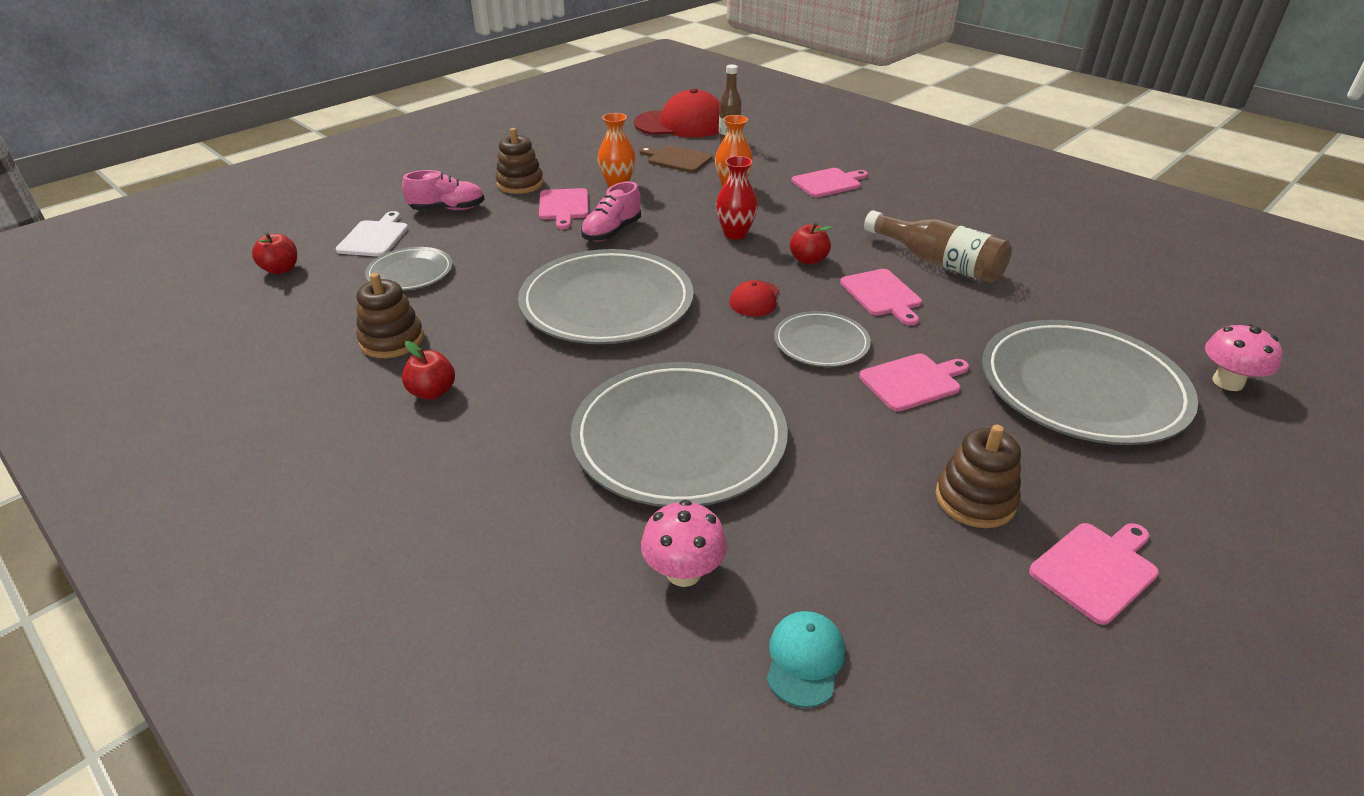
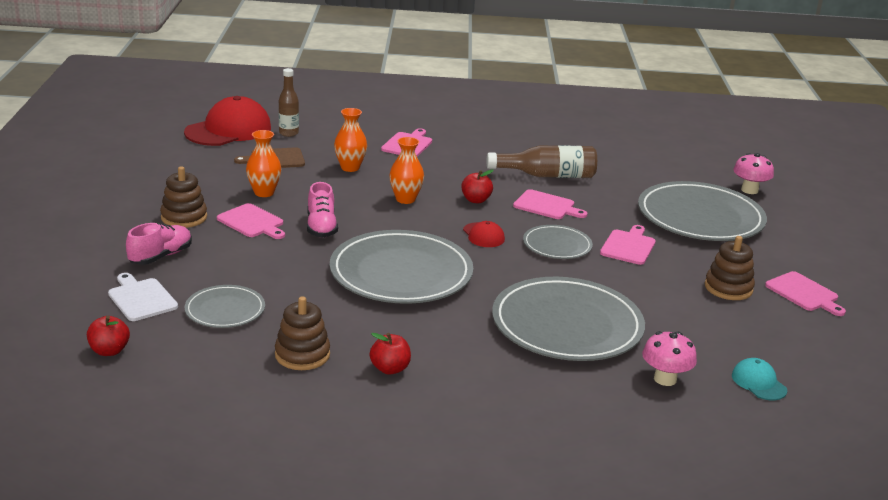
camera: 45 degrees left, 10 degrees down
red vase [716,156,758,239] -> orange vase [389,137,424,204]
pink cutting board [1029,523,1159,625] -> pink cutting board turned 135 degrees clockwise [765,271,846,316]

